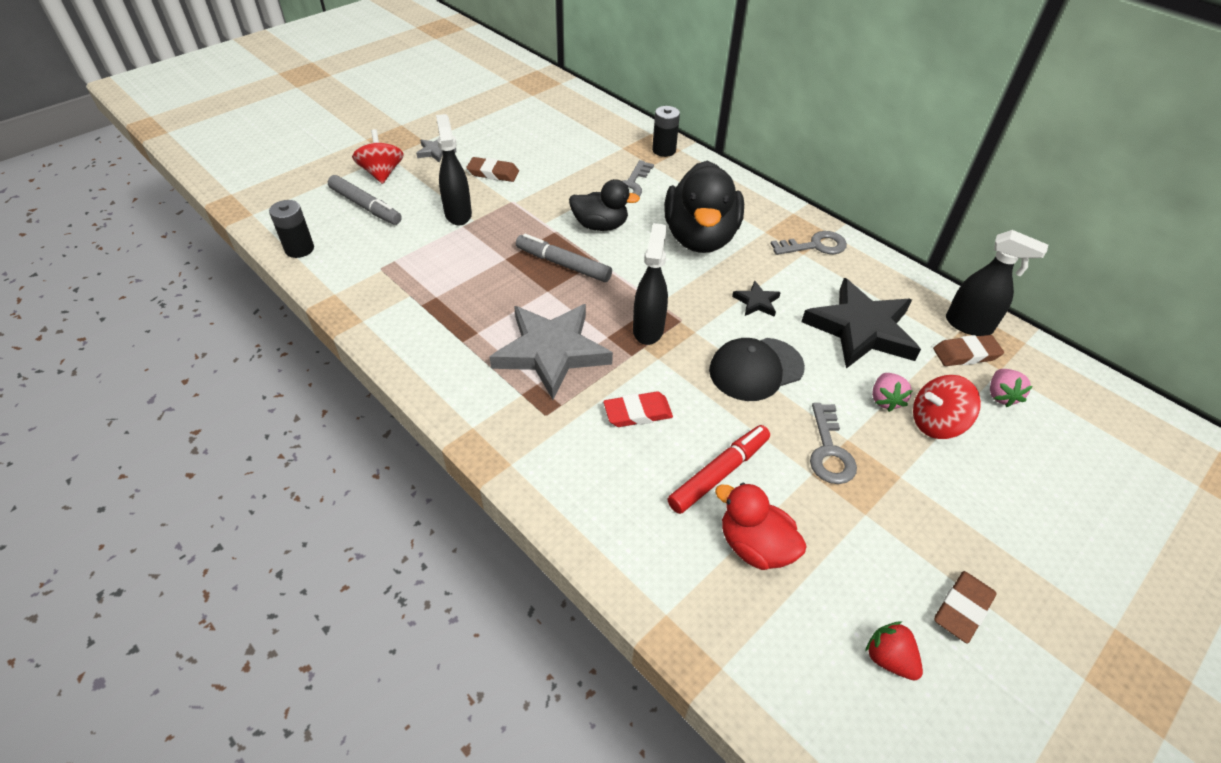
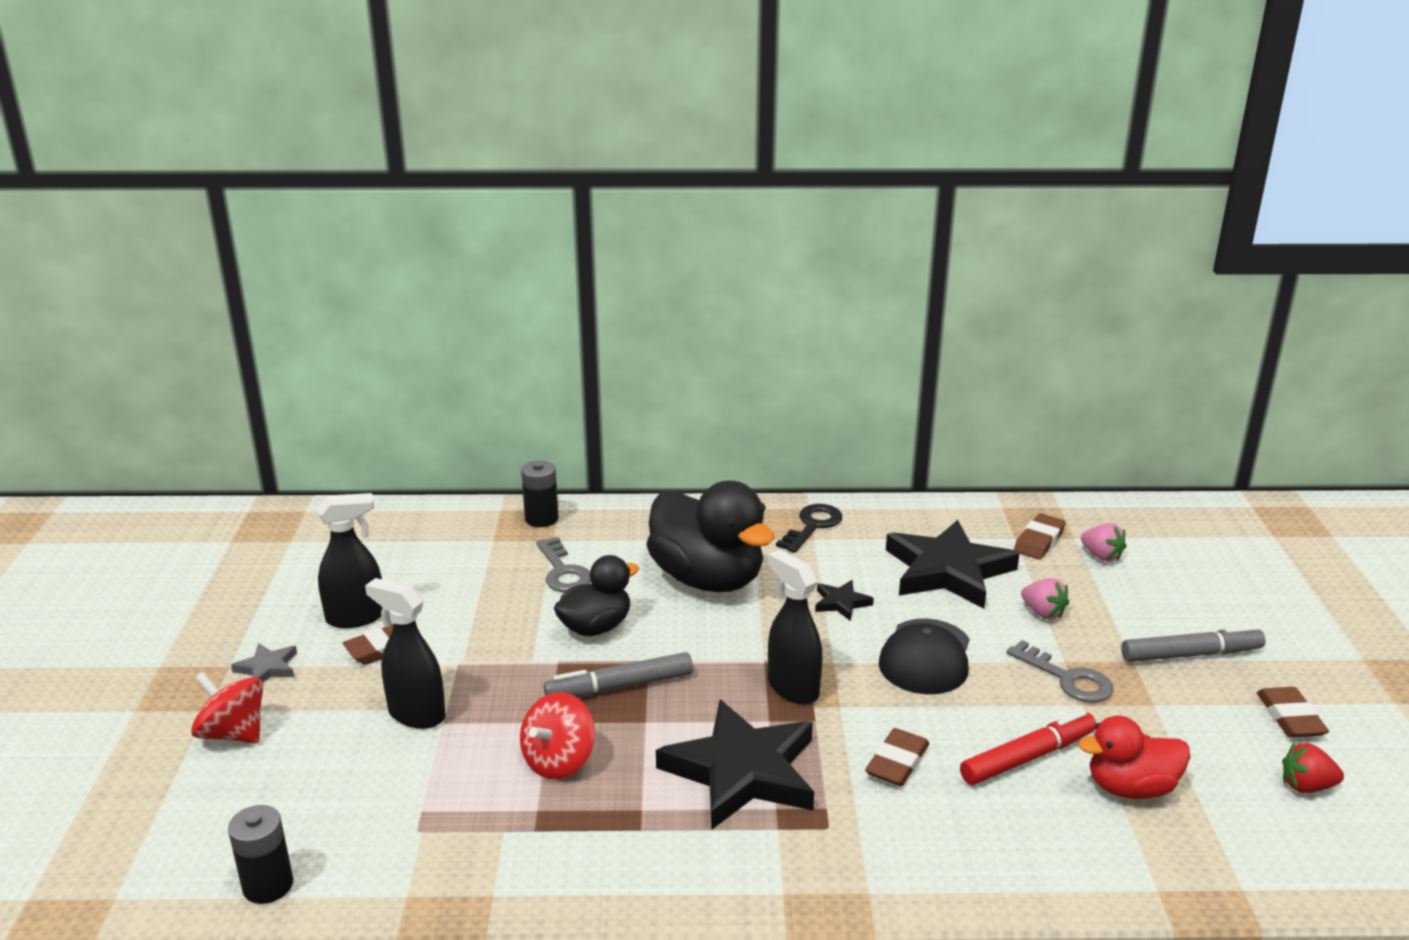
camera: 45 degrees left, 20 degrees down
grey marker [328,175,402,225] -> grey marker moved to [1121,626,1266,662]
grey star [490,304,613,400] -> black star [656,700,814,830]
red eraser [603,391,673,427] -> brown eraser [865,728,929,786]
red marker [668,425,770,514] -> red marker turned 60 degrees clockwise [960,711,1096,785]
grey key [770,231,847,255] -> black key [776,504,842,553]
red spinning top [913,375,981,439] -> red spinning top moved to [520,692,595,779]
black spray bottle [946,230,1048,336] -> black spray bottle moved to [317,493,382,628]

